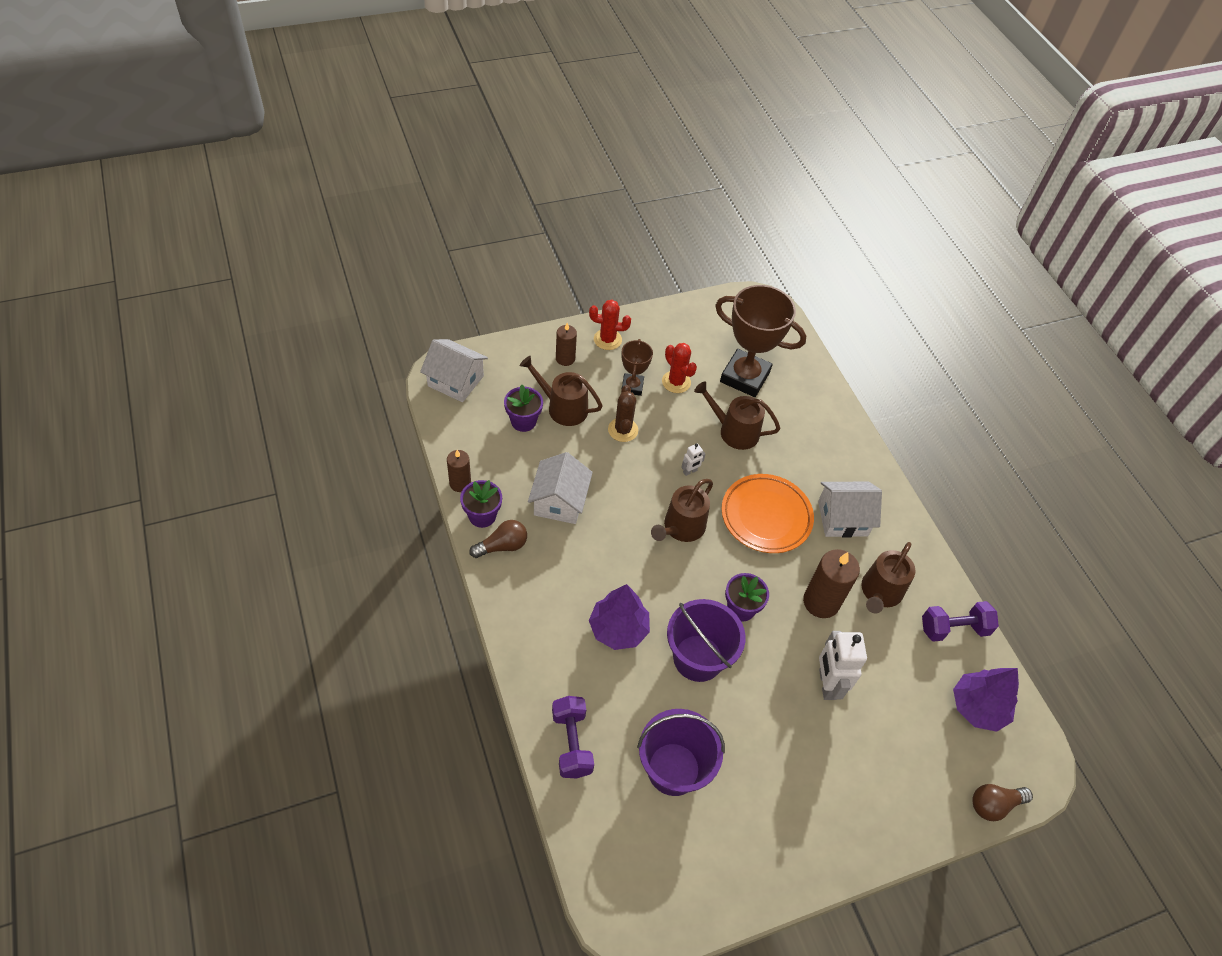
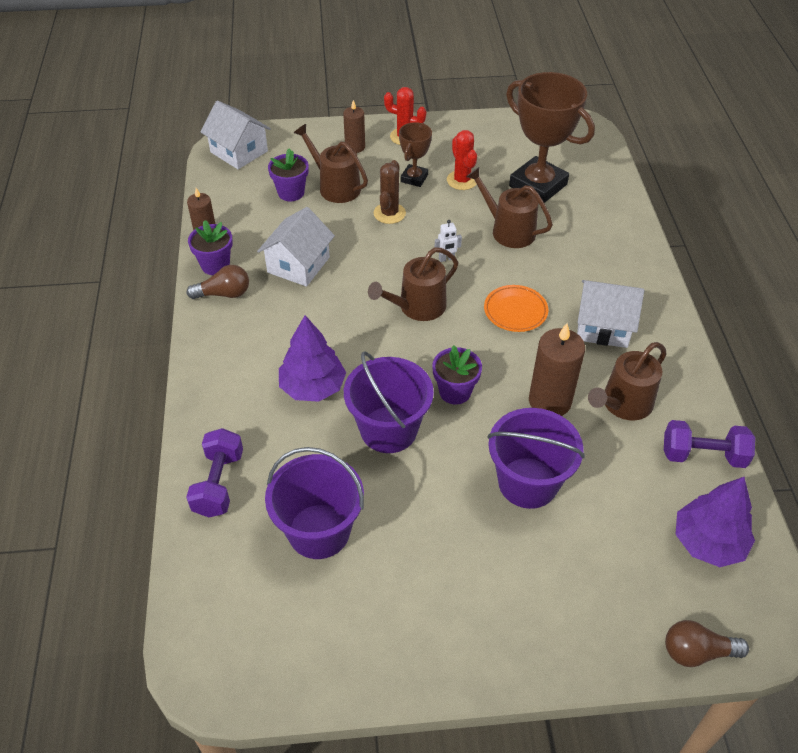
camera: 20 degrees right, 5 degrees down
orange plate [721,474,814,553] -> orange plate [484,285,548,332], size x0.62
white robot [819,631,867,700] -> purple bucket [487,408,585,509]

